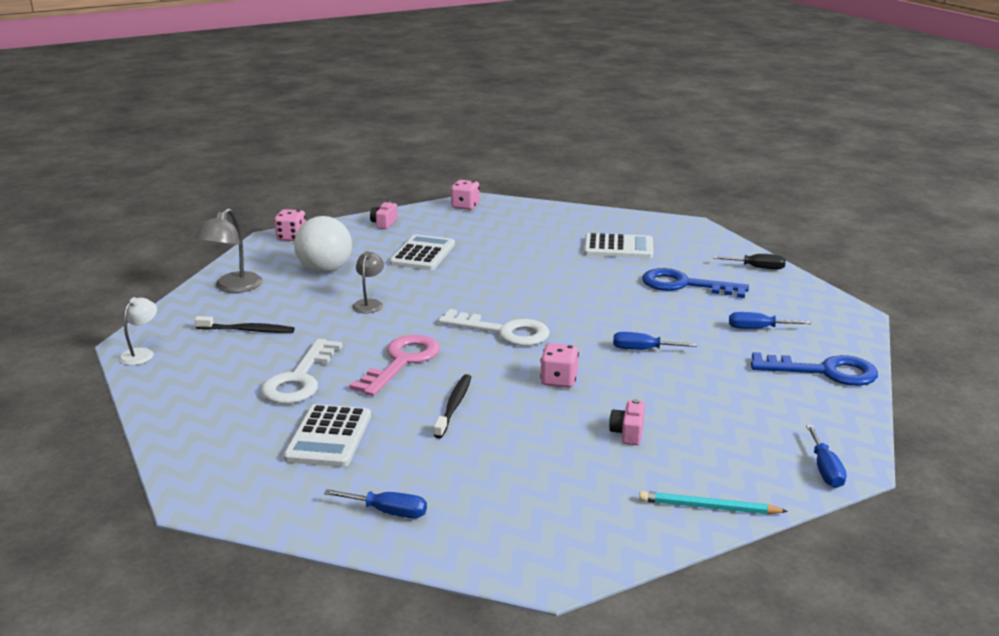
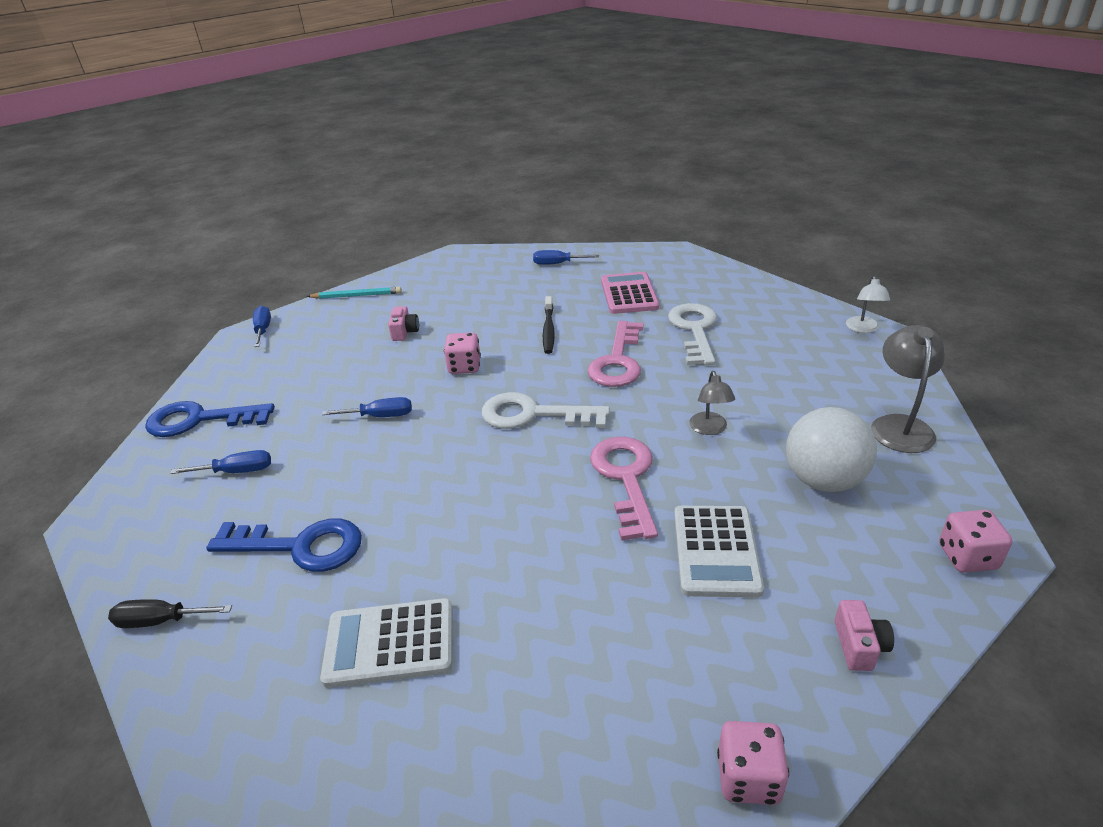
camera: 170 degrees right, 10 degrees up
black toothbrush [195,316,295,333] -> none
white calculator [283,404,371,467] -> pink calculator [601,272,659,314]
none -> pink key [590,437,658,541]

